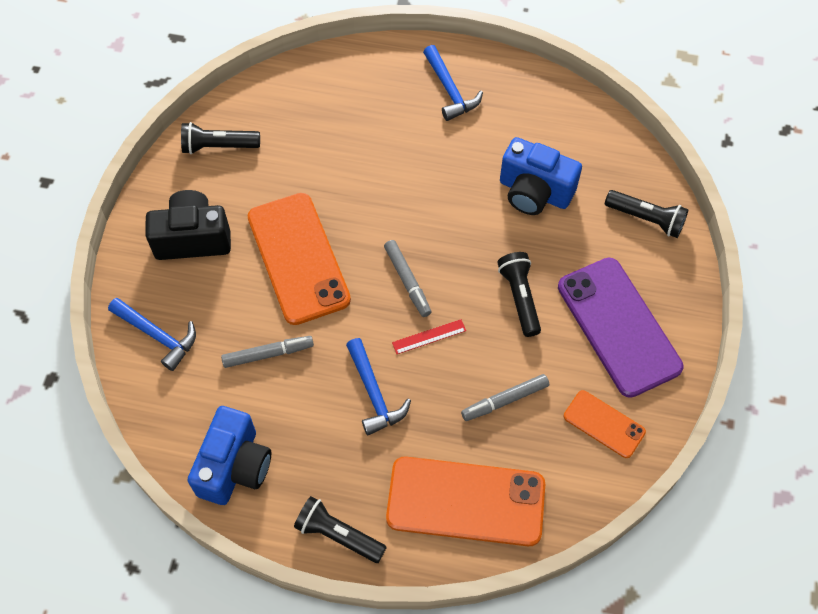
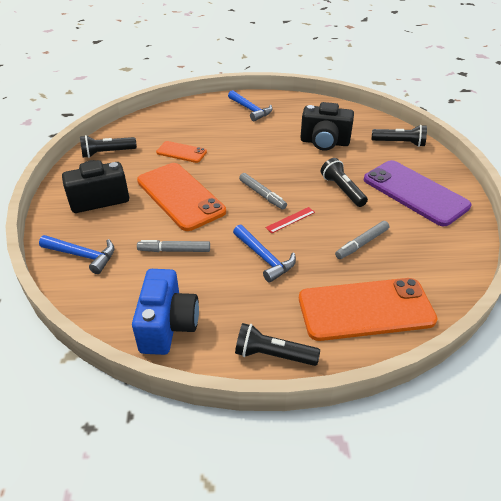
camera: 15 degrees left, 20 degrees down
grey marker [221,336,314,368] -> grey marker turned 150 degrees counterclockwise [137,240,210,252]
blue camera [500,137,582,215] -> black camera [300,102,354,151]
orange phone [564,390,646,458] -> orange phone moved to [156,141,207,163]

